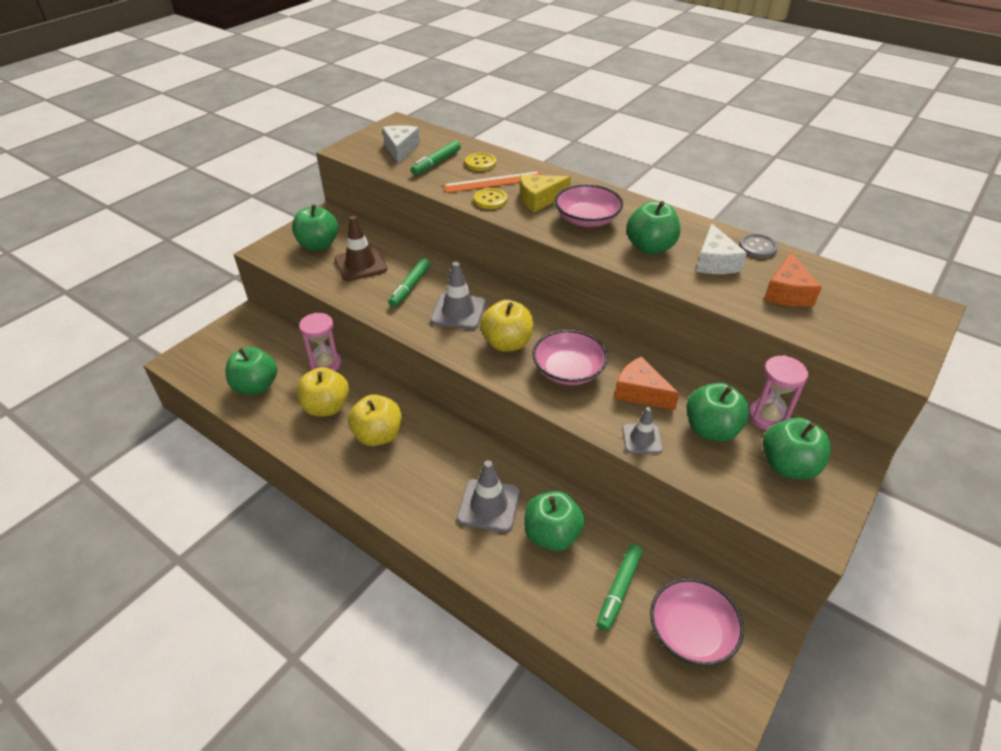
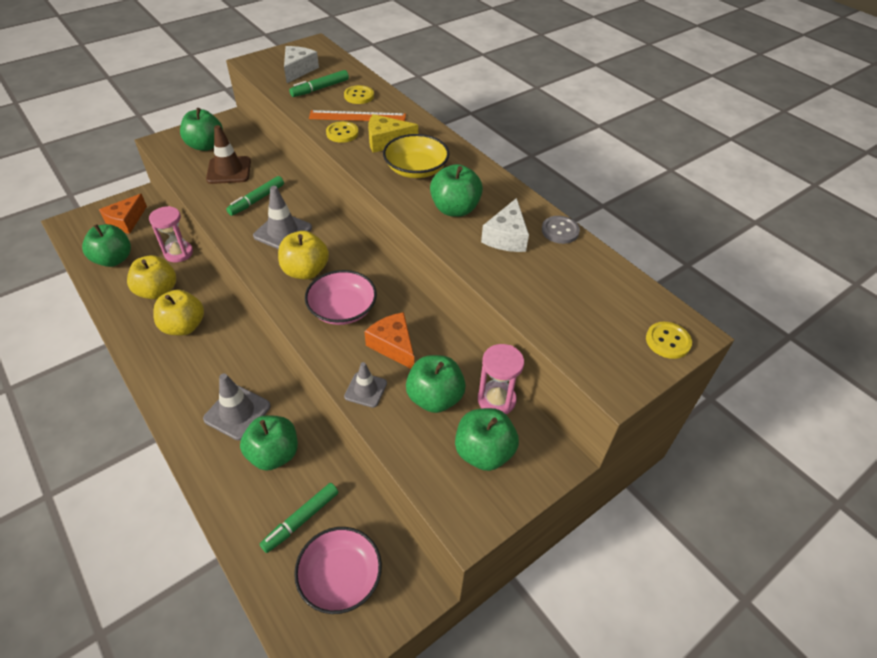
camera: 15 degrees right, 5 degrees up
pink bowl [555,184,623,227] -> yellow bowl [383,134,449,178]
orange cheese [764,252,822,307] -> orange cheese moved to [99,194,147,234]
none -> yellow button [646,322,692,359]

